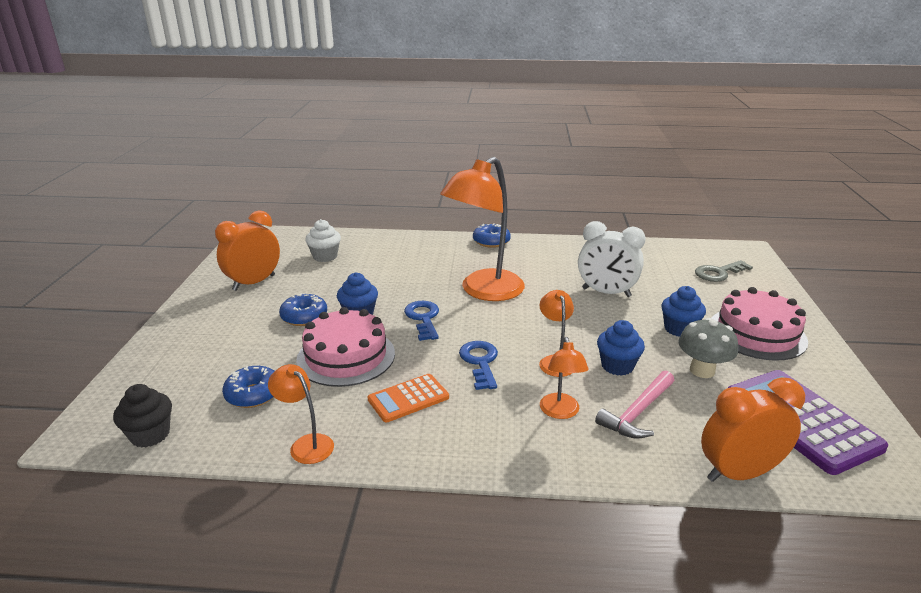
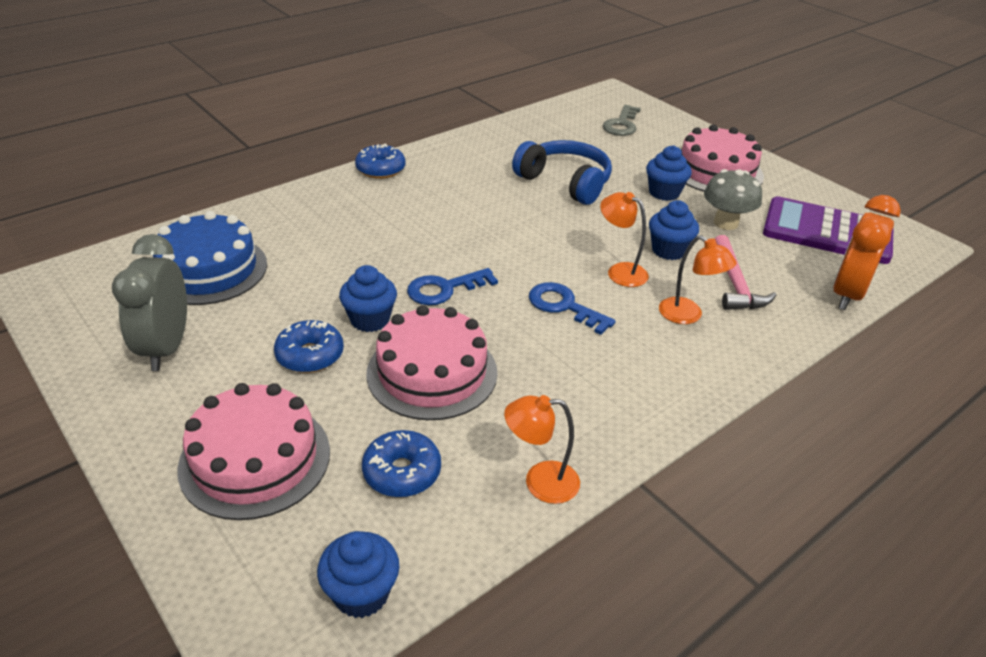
camera: 45 degrees left, 10 degrees up
black cupcake [113,384,172,448] -> blue cupcake [317,531,400,618]
orange clock [215,210,280,291] -> grey clock [112,234,187,371]
white cupcake [305,219,341,262] -> blue cake [153,211,267,305]
orange calculator [368,374,449,423] -> none
blue key [404,301,439,341] -> blue key turned 60 degrees counterclockwise [407,268,498,305]
orange lamp [440,157,525,301] -> none
white clock [578,221,646,297] -> blue headphones [512,140,612,205]
none -> pink cake [177,383,330,520]

